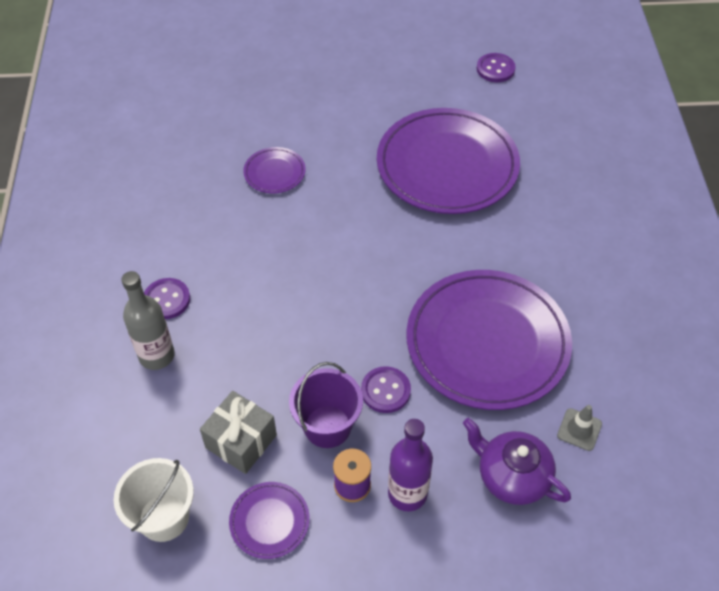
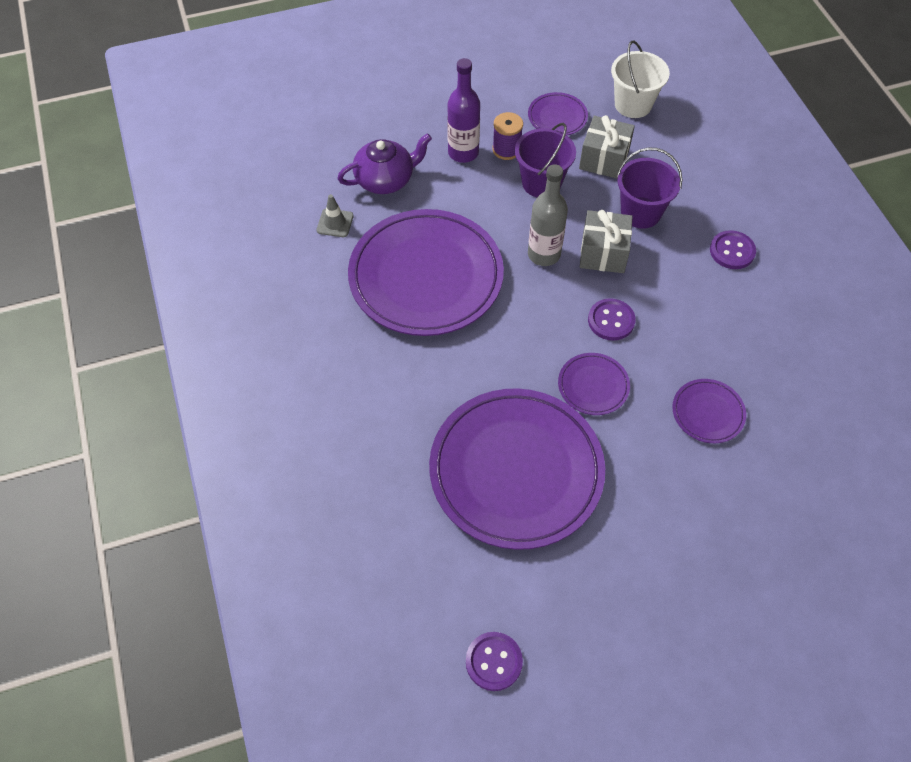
camera: 165 degrees right, 5 degrees up
grey bottle [121,271,175,370] -> grey bottle moved to [528,164,568,266]
purple button [361,366,411,413] -> purple button moved to [588,298,636,341]
purple teapot [463,418,571,505] -> purple teapot turned 45 degrees counterclockwise [337,133,432,194]
none -> purple plate [558,353,630,415]
none -> grey gift [580,210,633,273]
none -> purple bucket [617,147,682,229]

